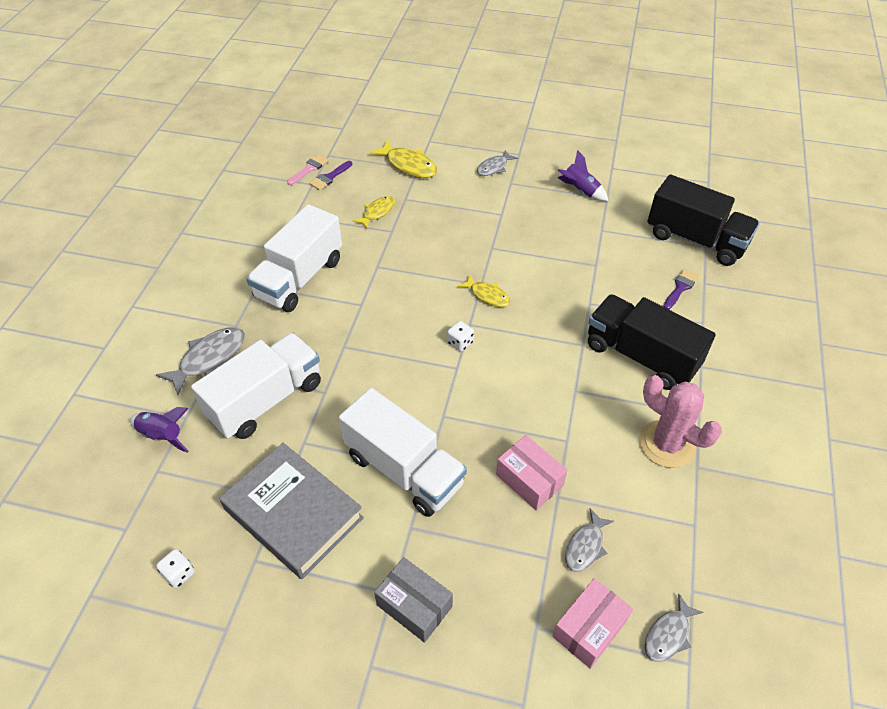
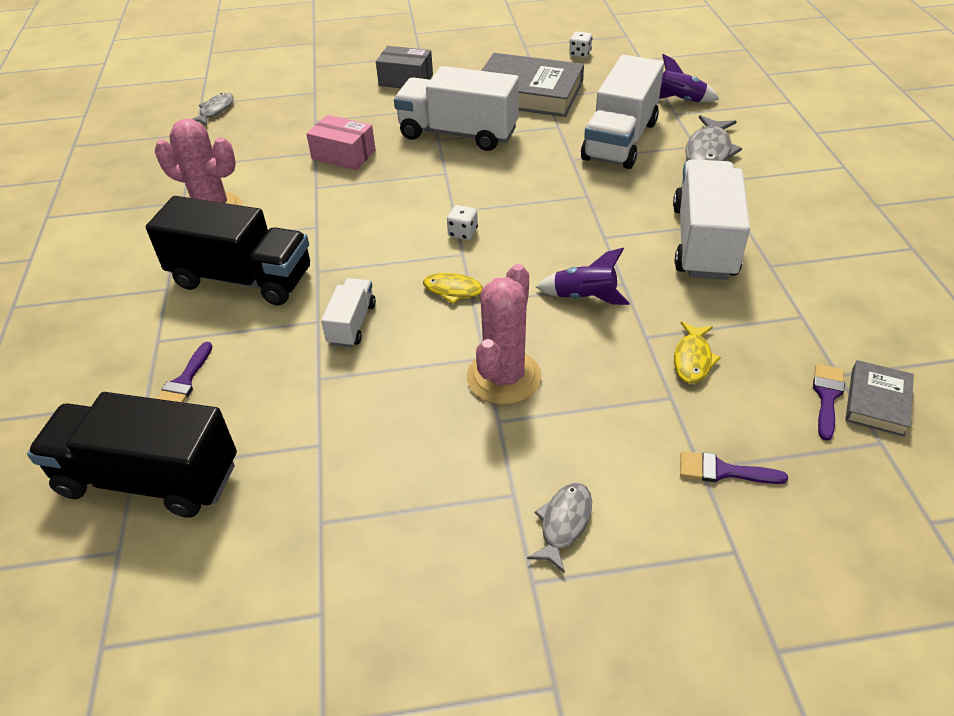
camera: 160 degrees right, 5 degrees down
pink brush [287,154,329,185] -> grey book [845,360,914,437]
yellow fish [369,140,437,178] -> purple brush [680,451,788,484]
pink box [553,578,633,669] -> none
purple rocket [557,150,608,201] -> purple rocket moved to [536,248,630,305]
grey fish [565,509,614,572] -> none
none -> white truck [321,278,376,347]
none -> pink cactus [467,264,542,405]

